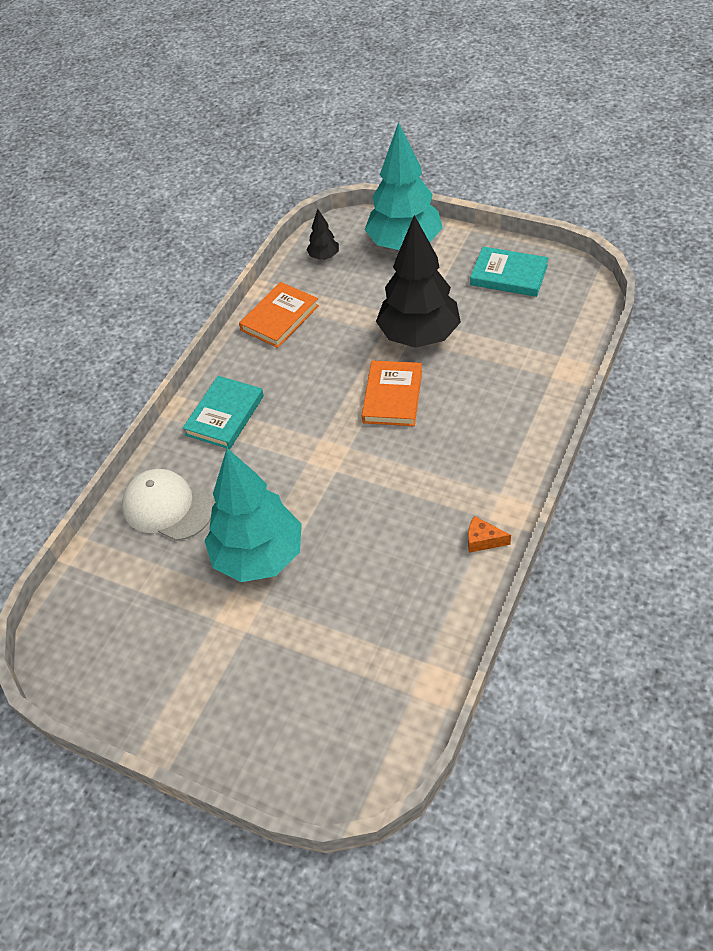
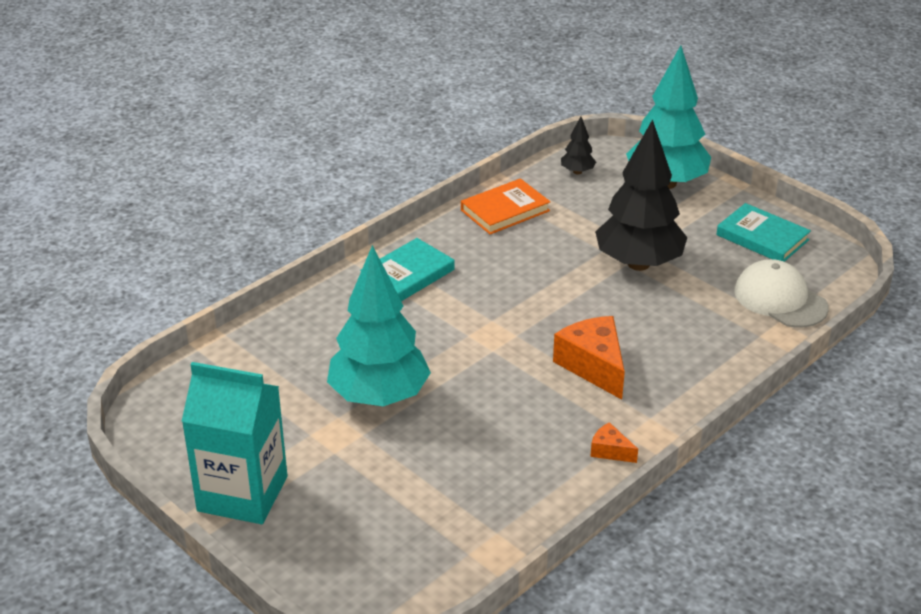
camera: 15 degrees right, 15 degrees down
white cap [122,469,213,541] -> white cap moved to [734,259,829,328]
orange book [362,360,422,426] -> none
none -> turquoise carton [182,362,288,524]
none -> orange cheese [553,316,625,400]

